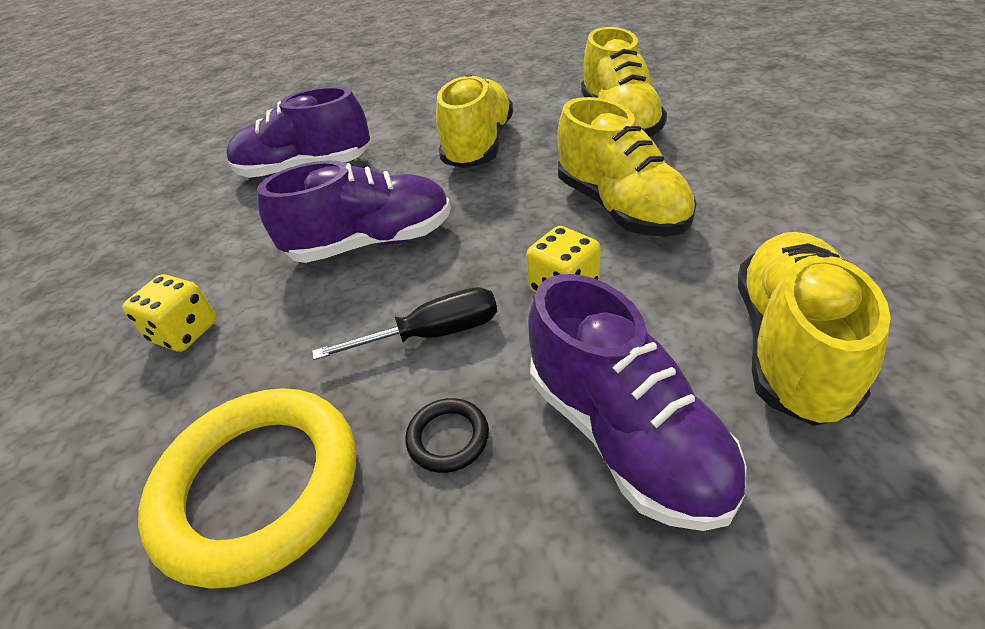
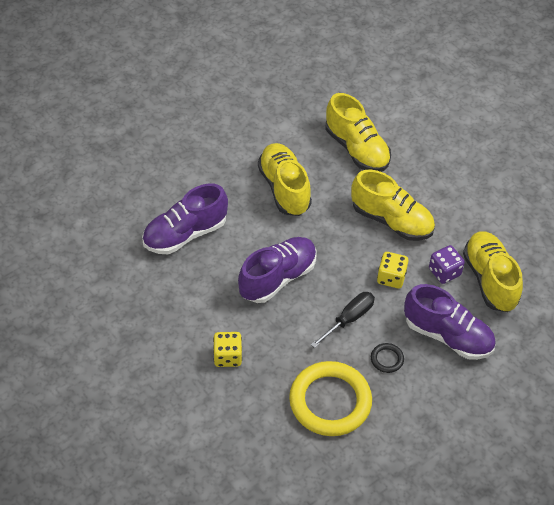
camera: 35 degrees left, 10 degrees up
none -> purple dice [429,245,465,284]

